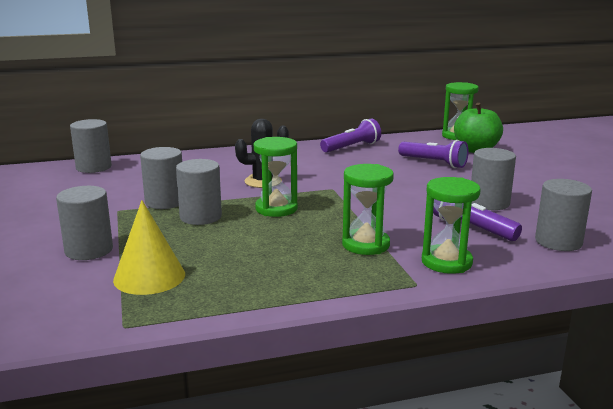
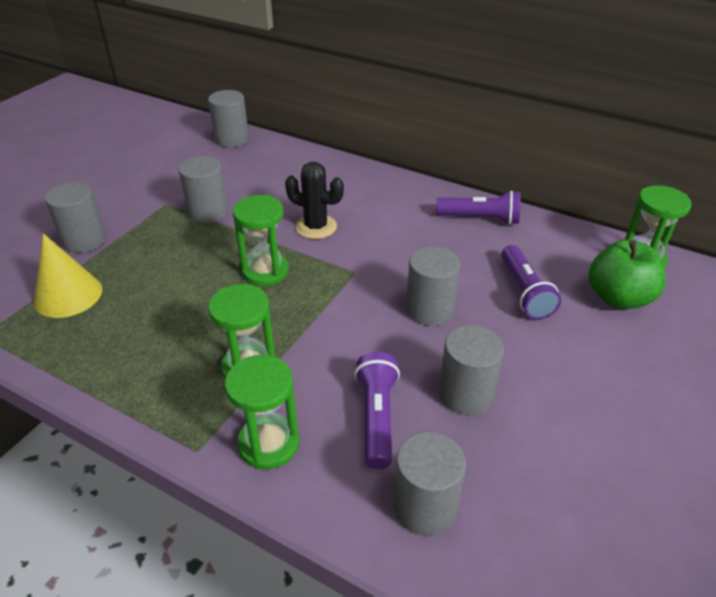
camera: 45 degrees right, 20 degrees up
grey cylinder [176,159,222,225] -> grey cylinder moved to [406,246,460,326]

